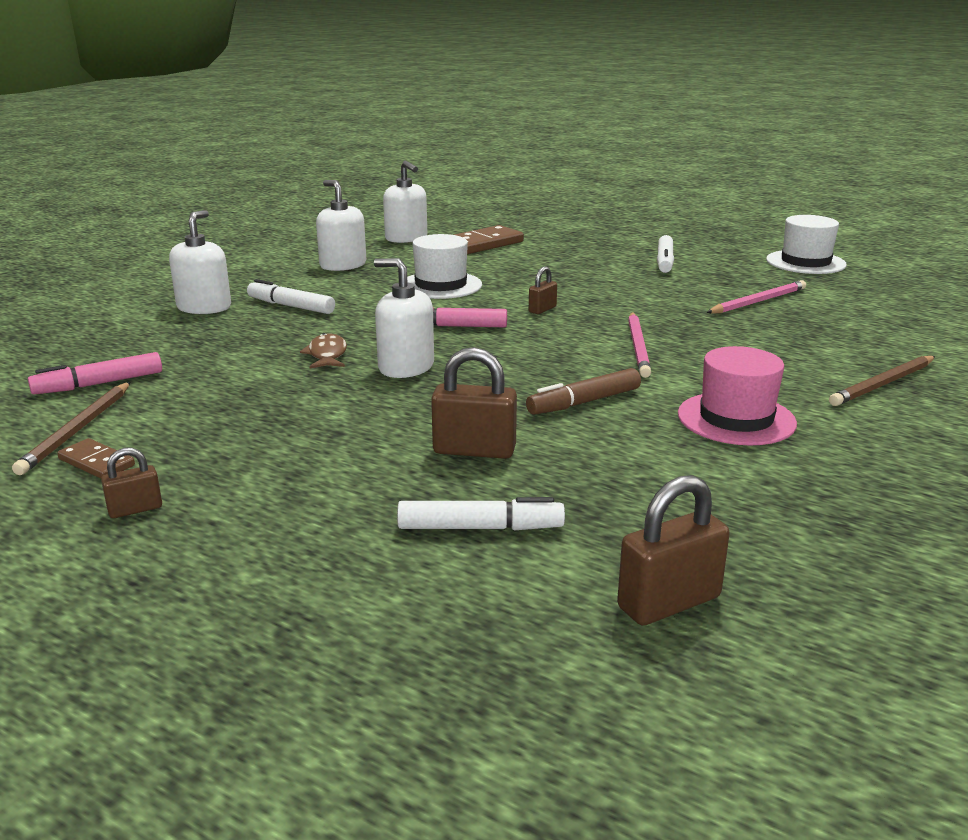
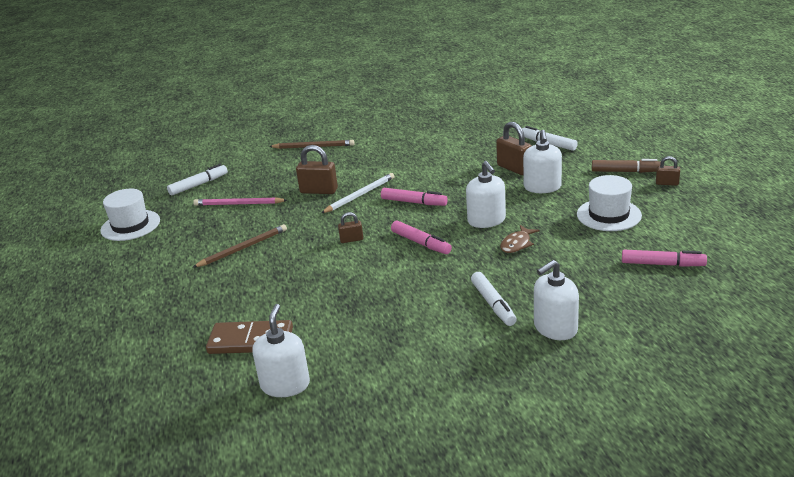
camera: 135 degrees left, 5 degrees up
brown pencil [12,382,130,475] -> brown pencil moved to [192,224,287,268]
brown domino [57,438,135,478] -> none
white soap dispenser [316,180,366,271] -> white soap dispenser moved to [523,130,562,193]
white hat [407,234,482,299] -> white hat moved to [577,175,642,231]
brown marker [526,368,641,415] -> brown marker moved to [592,159,661,173]
brown padlock [617,475,730,625] -> brown padlock moved to [296,145,338,194]
pink pencil [628,312,651,378] -> white pencil [321,173,394,213]
white marker [657,235,674,273] -> white marker moved to [167,164,228,196]
pink hat [678,346,797,445] -> none
none -> pink marker [381,188,448,206]

